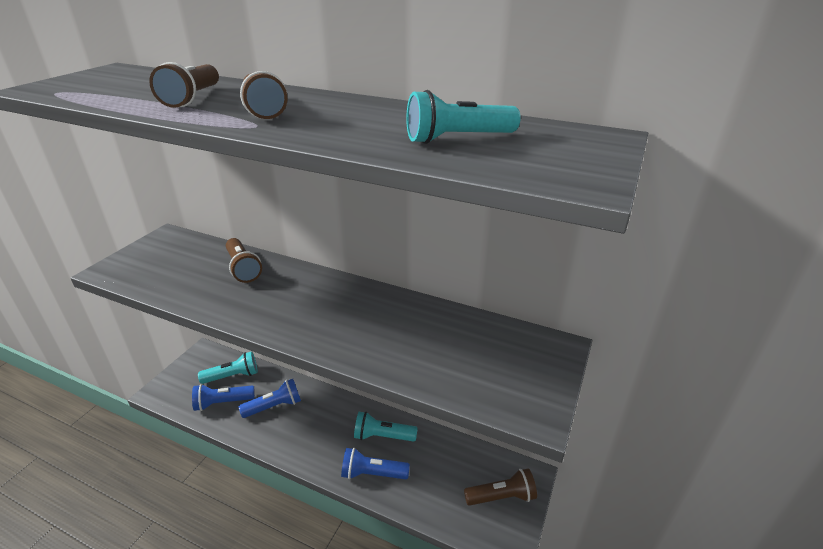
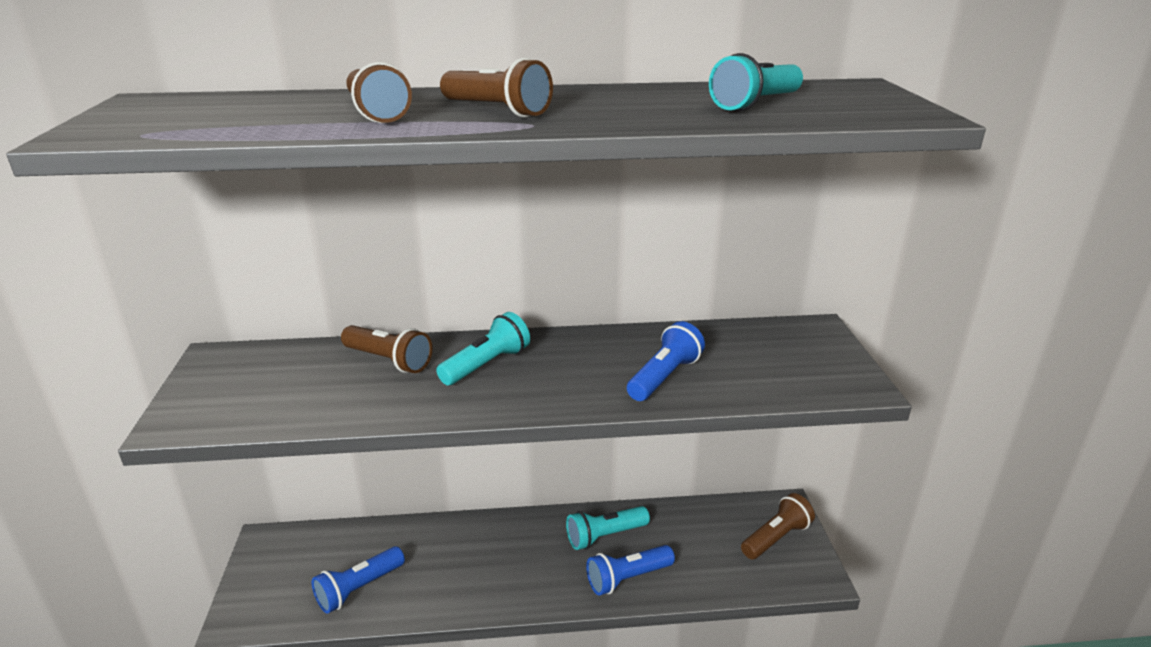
camera: 30 degrees left, 5 degrees down
turquoise flashlight [198,351,258,384] -> turquoise flashlight moved to [436,312,530,385]
blue flashlight [238,379,301,418] -> blue flashlight moved to [627,321,705,401]

